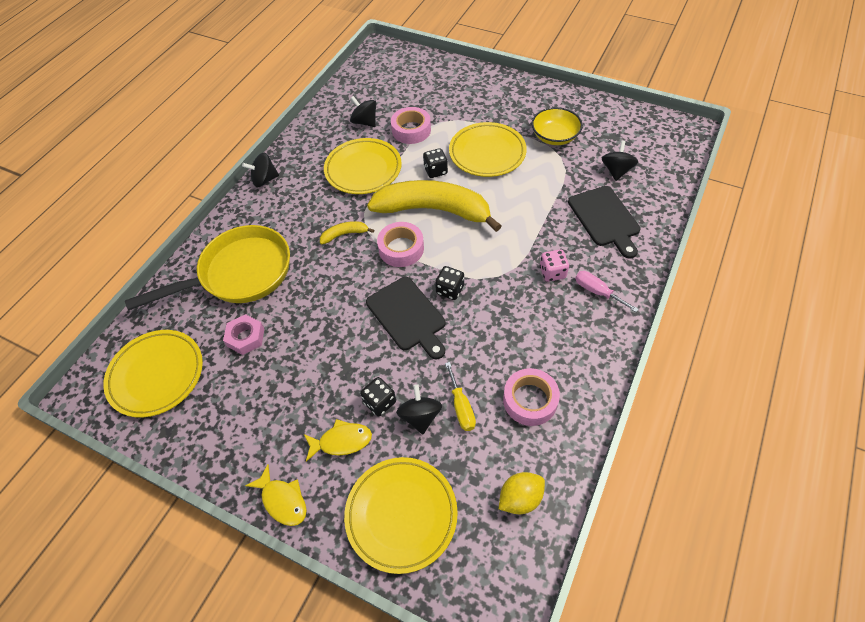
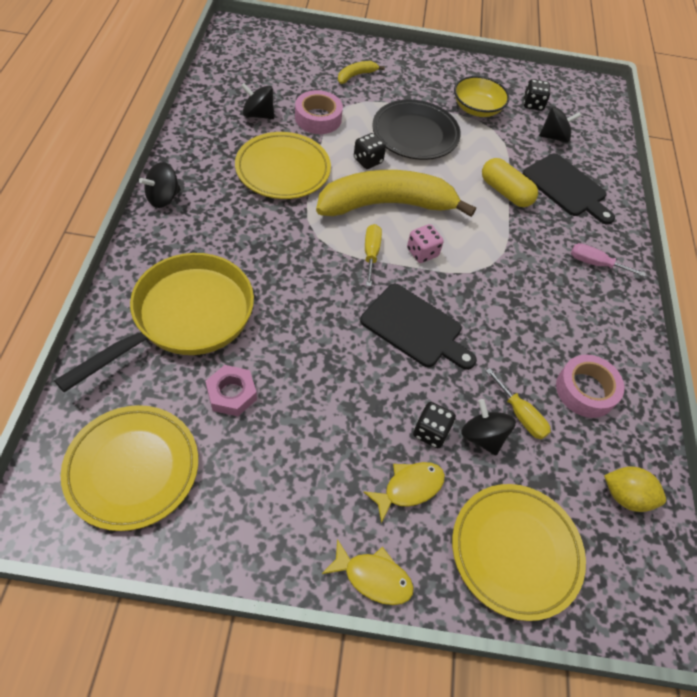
camera: 30 degrees left, 0 degrees up
yellow banana [320,221,374,244] -> yellow banana moved to [338,61,385,84]
pink tape [377,222,424,267] -> yellow screwdriver [365,224,382,287]
black dice [435,266,464,300] -> black dice moved to [523,79,550,111]
yellow plate [449,122,527,177] -> black plate [372,99,461,160]
yellow lemon [499,472,545,514] -> yellow lemon turned 75 degrees clockwise [604,466,666,512]
pink dice [540,249,569,282] -> pink dice moved to [407,224,444,263]
black spinning top [602,141,638,181] -> black spinning top turned 90 degrees clockwise [539,107,581,143]
none -> yellow capsule [482,158,538,207]

